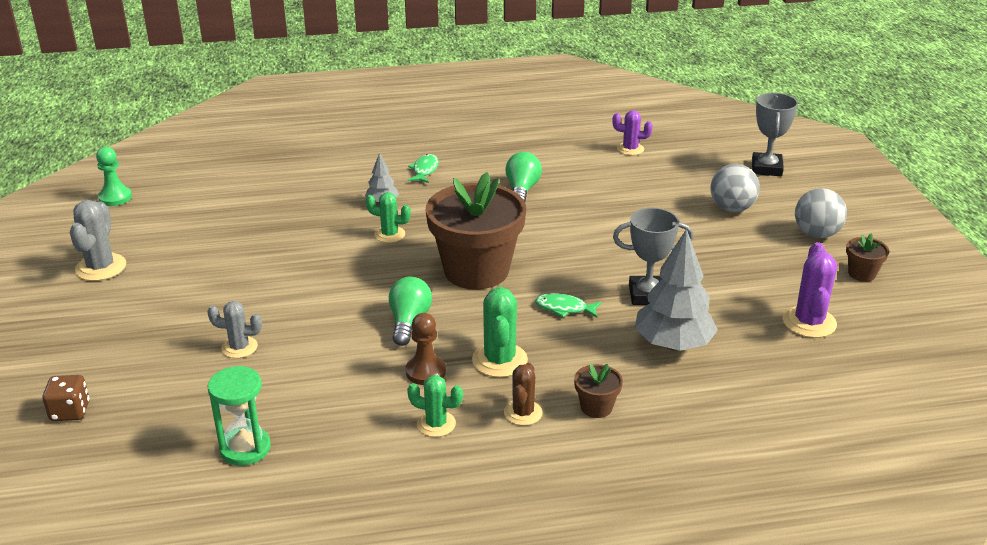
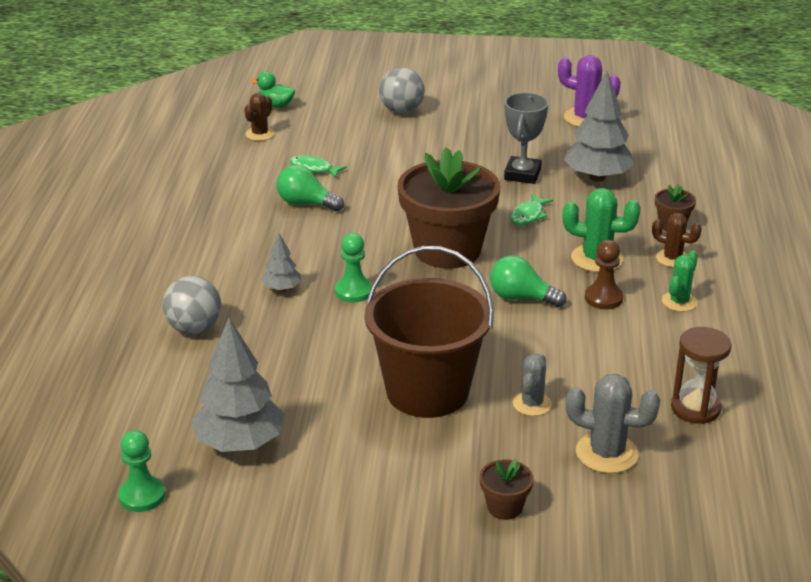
camera: 75 degrees left, 0 degrees up
brown dice [42,375,89,421] -> none
grey cactus [70,200,126,281] -> grey cactus moved to [566,374,660,473]
green hourglass [208,366,271,466] -> brown hourglass [671,327,731,424]
green cactus [366,192,411,243] -> green pawn [335,233,372,302]
green fish [408,154,439,183] -> green fish moved to [290,155,347,178]
purple cactus [612,110,653,155] -> brown cactus [244,93,275,141]
grey trophy [752,93,798,176] -> none
grey ball [795,188,847,238] -> grey ball moved to [162,276,221,334]
brown flower pot [846,234,889,282] -> brown flower pot moved to [480,459,533,520]
none -> grey tree [191,318,284,452]
none -> green duck [251,72,295,108]
none -> brown bucket [364,246,494,418]

